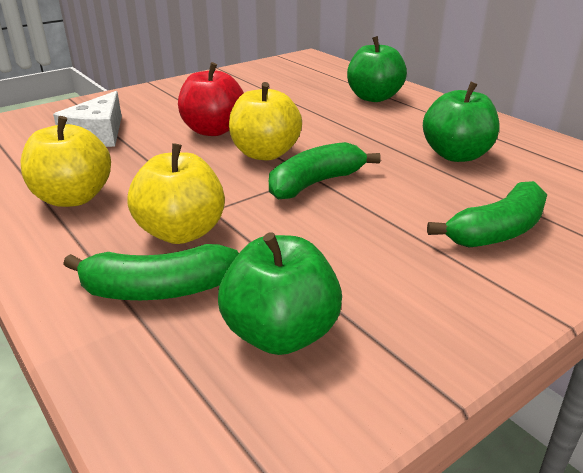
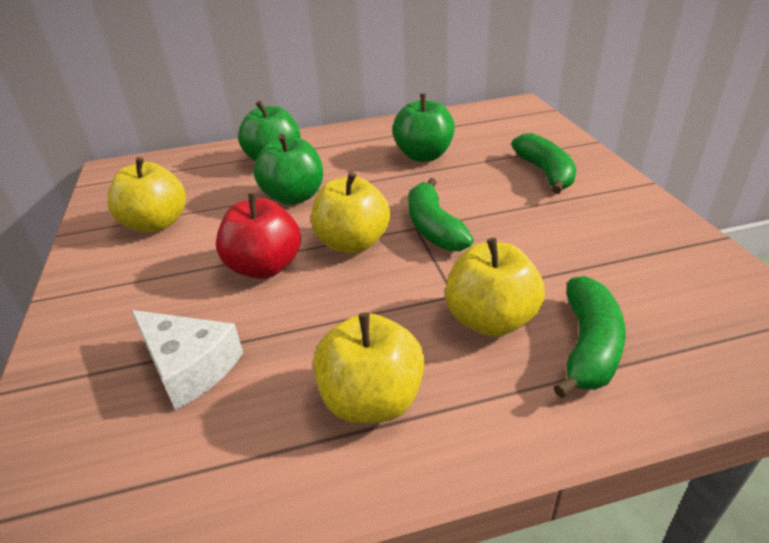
camera: 65 degrees left, 5 degrees up
green apple [218,232,342,355] -> green apple moved to [254,134,323,205]
none -> yellow apple [107,157,186,233]

